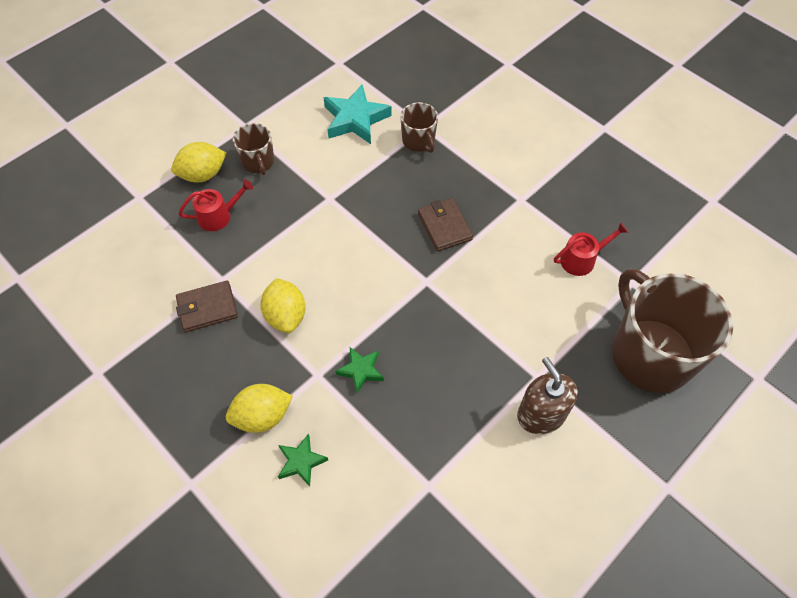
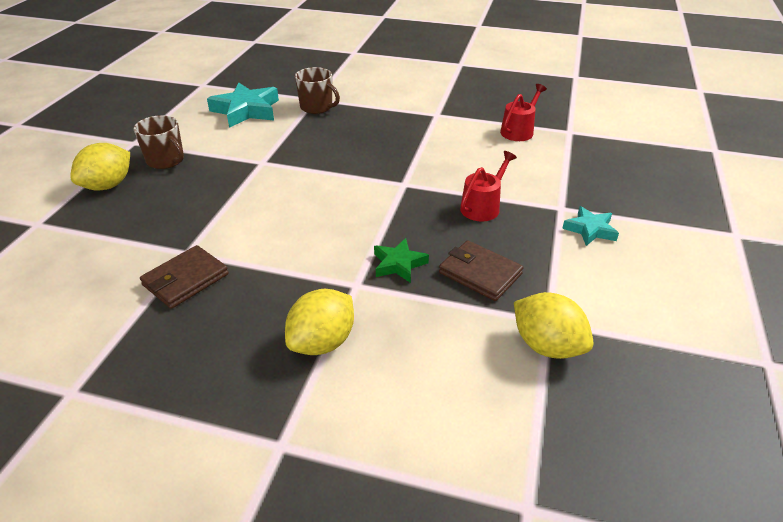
camera: 30 degrees left, 20 degrees down
red watering can [178,179,253,231] -> red watering can moved to [460,151,517,221]
yellow lemon [260,278,306,333] -> yellow lemon moved to [514,292,594,359]
green star [278,434,328,487] -> none
brown wallet [418,198,473,251] -> brown wallet moved to [439,240,523,301]
brown soap dispenser [517,357,578,434] -> turquoise star [562,206,619,246]
brown mug [612,269,733,393] -> none

